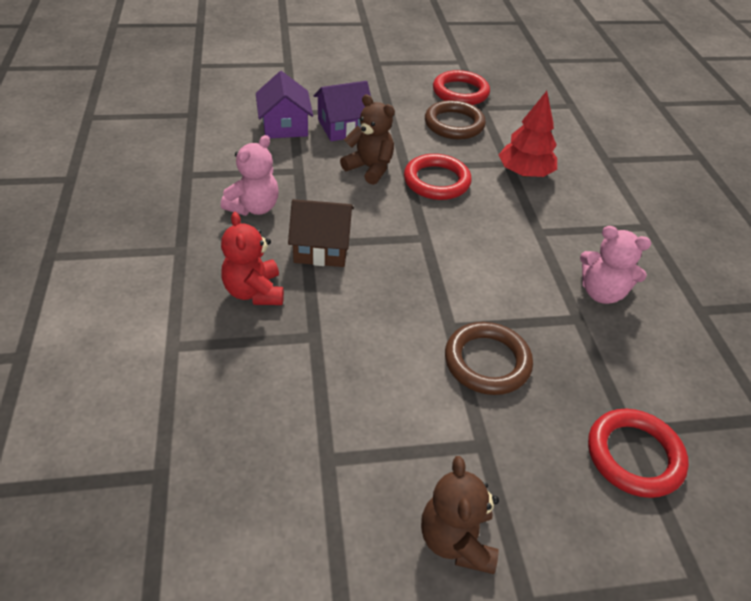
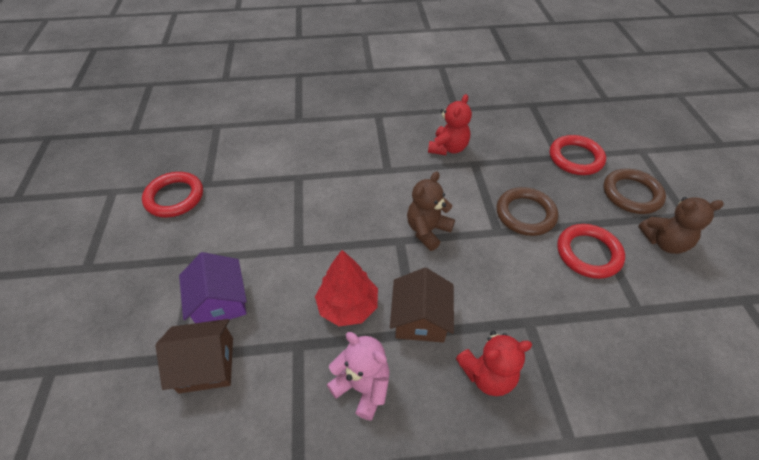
camera: 85 degrees left, 5 degrees up
purple house [256,71,313,138] -> brown house [156,319,233,393]
brown teddy bear [340,95,395,185] -> brown teddy bear moved to [407,171,455,251]
red ring [404,154,471,200] -> red ring moved to [557,224,625,279]
brown ring [425,100,486,139] -> brown ring moved to [604,169,666,214]
red tree [499,91,557,177] -> red tree moved to [315,250,378,326]
pink teddy bear [580,226,651,304] -> red teddy bear [428,94,472,155]

